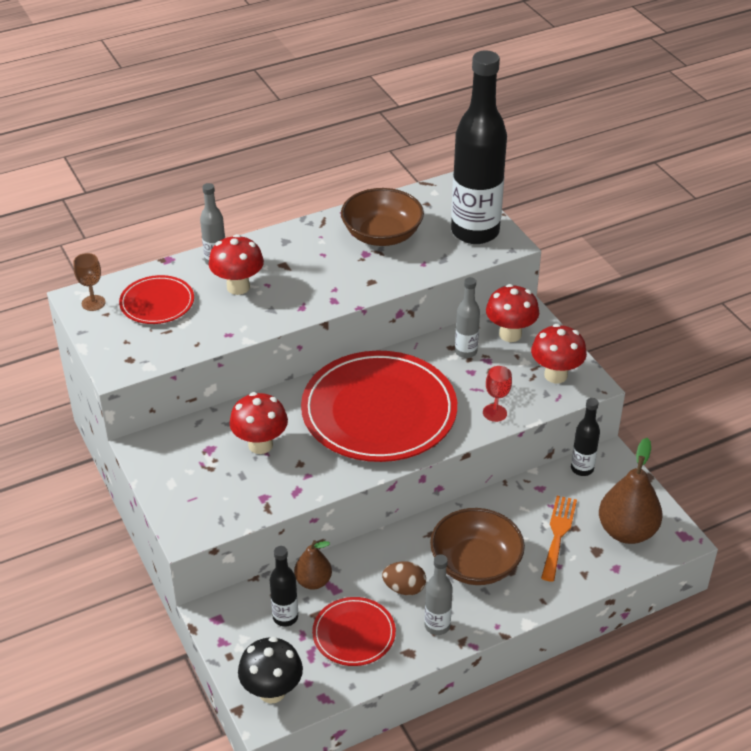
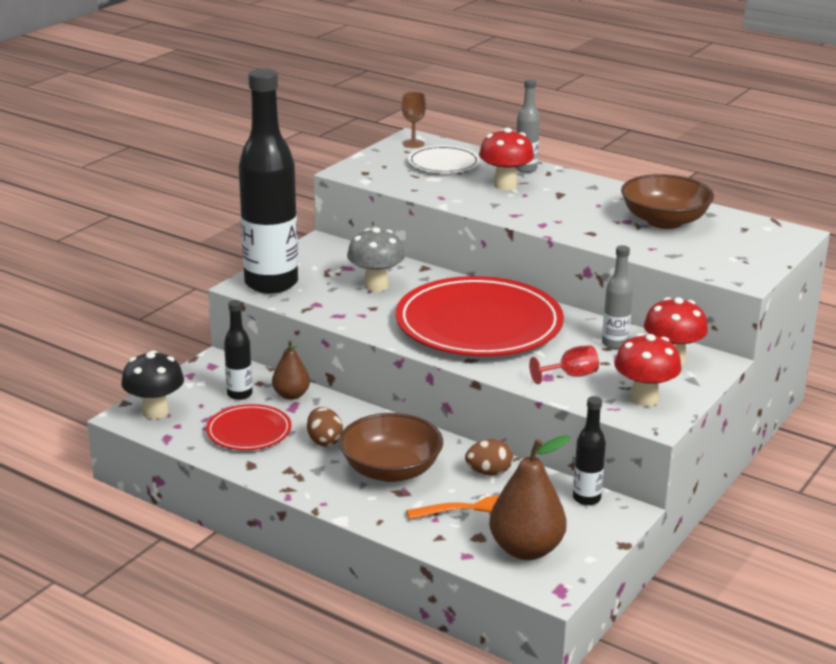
camera: 60 degrees right, 15 degrees down
red plate [119,275,194,324] -> white plate [408,146,480,173]
red mushroom [229,392,288,454] -> grey mushroom [347,227,405,292]
grey bottle [425,554,453,635] -> none
black bottle [451,50,507,244] -> black bottle moved to [239,68,298,294]
none -> brown egg [465,439,513,475]

